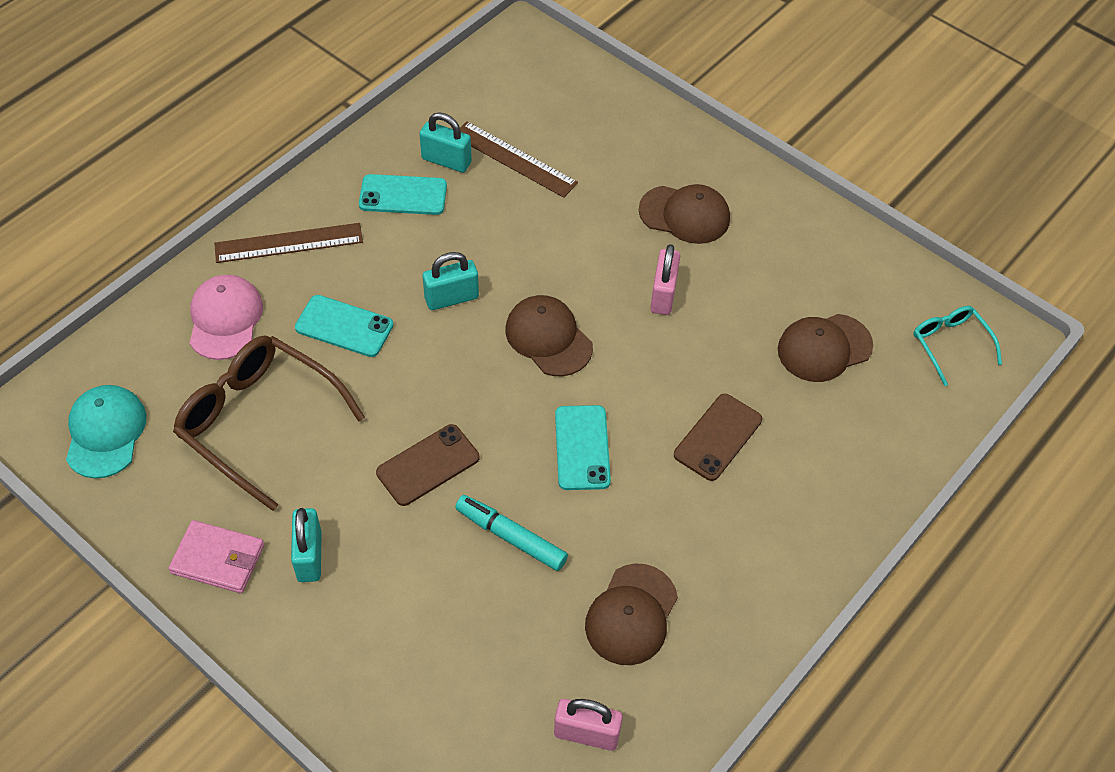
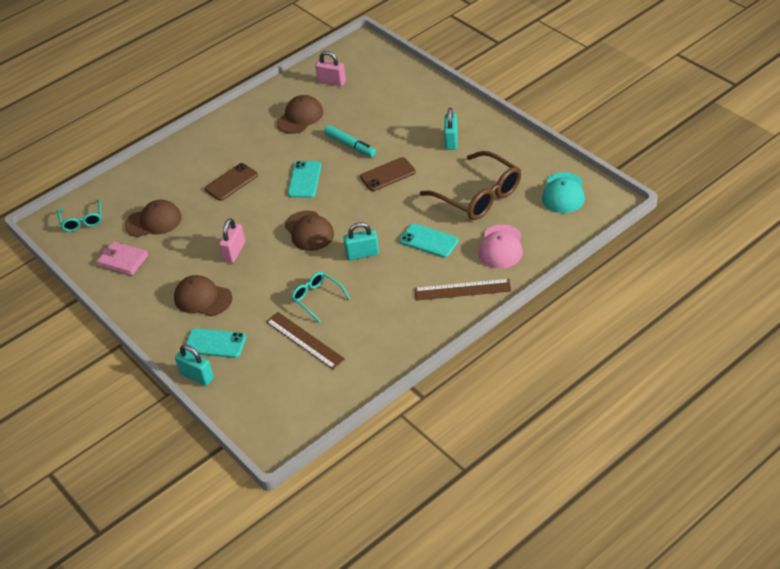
camera: 165 degrees left, 10 degrees down
pink wallet [168,520,264,593] -> pink wallet moved to [97,241,148,275]
turquoise phone [359,174,447,215] -> turquoise phone moved to [186,328,246,358]
turquoise padlock [420,112,472,173] -> turquoise padlock moved to [175,344,214,386]
none -> turquoise glasses [291,272,350,322]

